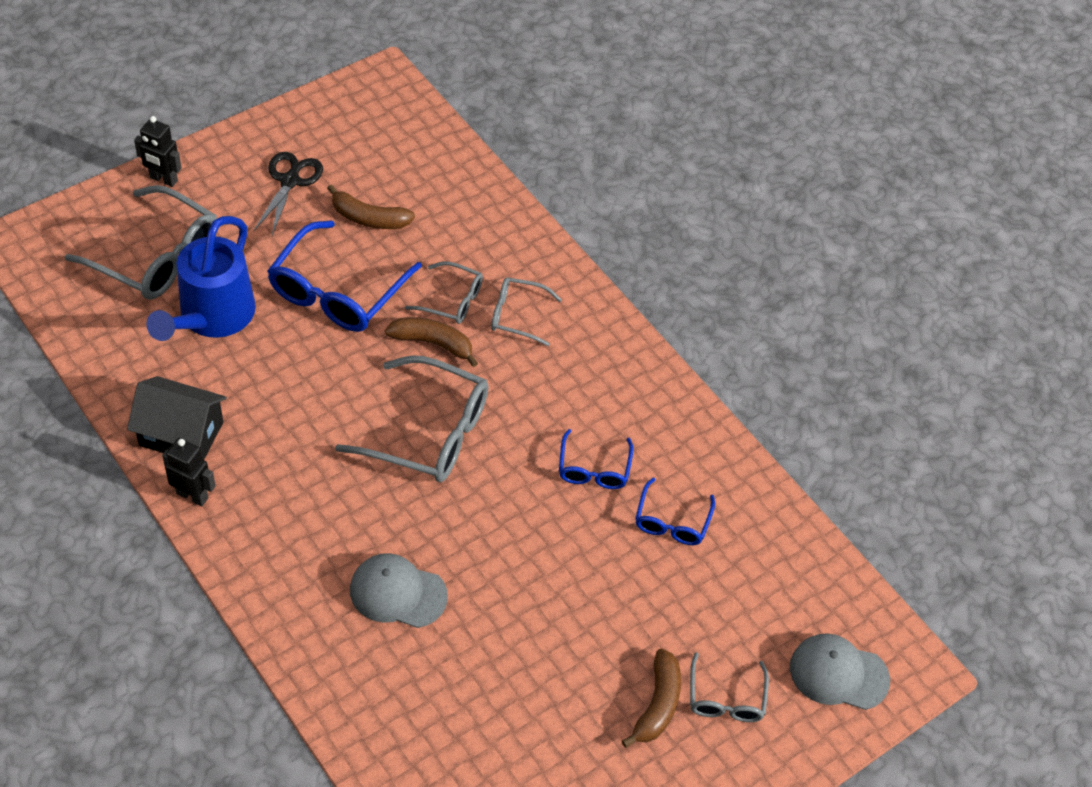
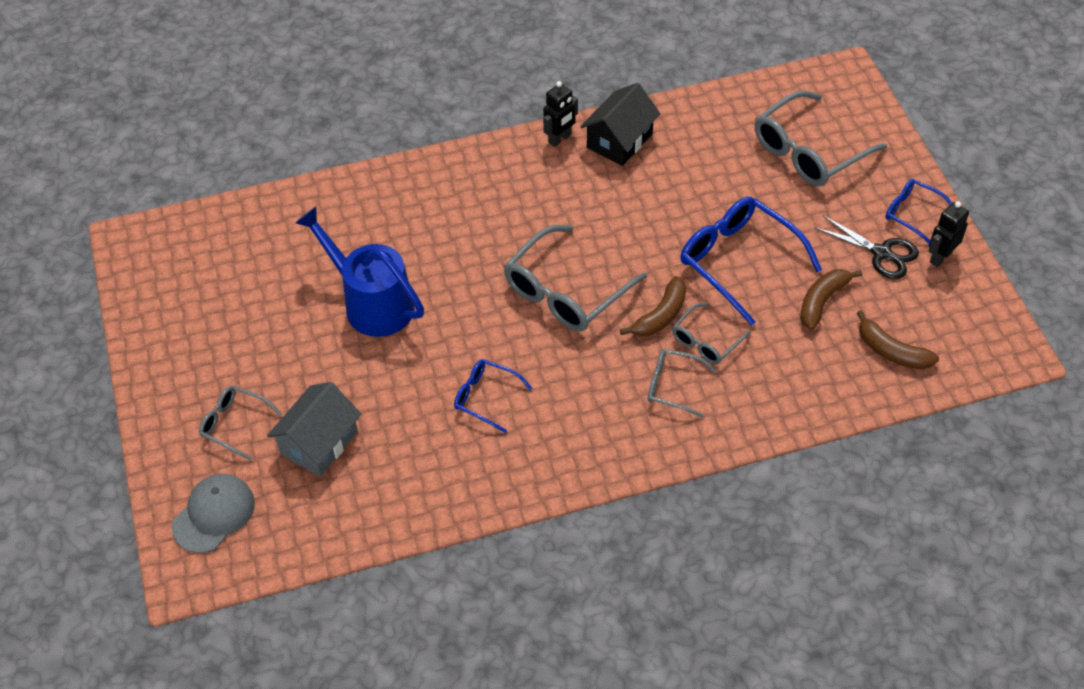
camera: 115 degrees right, 0 degrees up
black robot [134,116,182,187] -> black robot moved to [929,201,969,267]
blue watering can [146,216,256,341] -> blue watering can moved to [295,207,424,337]
grey cap [350,553,448,628] -> none
grey glasses [491,278,562,346] -> grey glasses turned 105 degrees counterclockwise [648,349,717,418]
brown banana [622,649,681,748] -> brown banana moved to [857,310,939,369]
blue glasses [635,478,715,545] -> blue glasses moved to [885,179,952,244]
none -> grey house [267,382,361,477]

